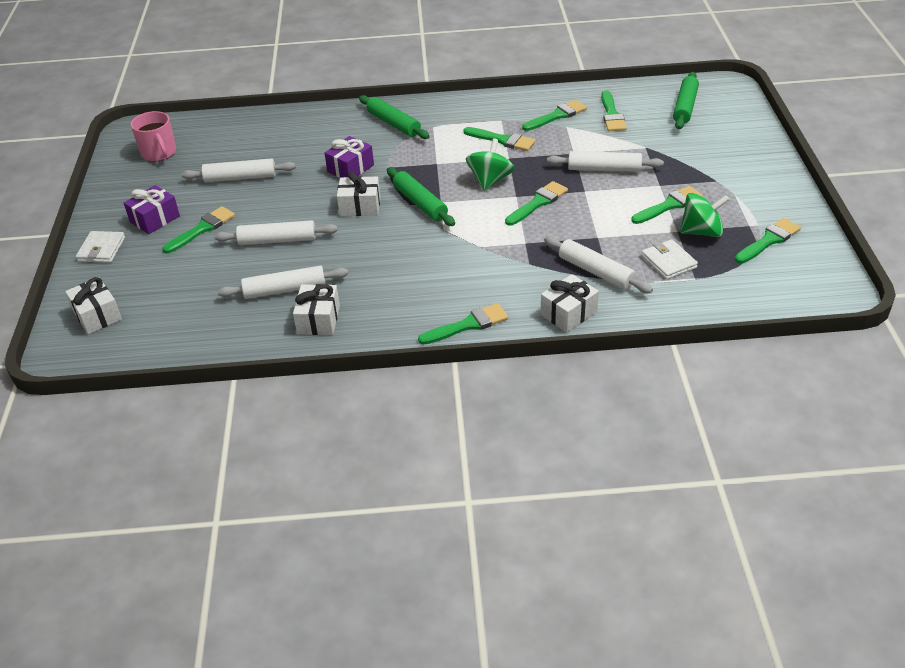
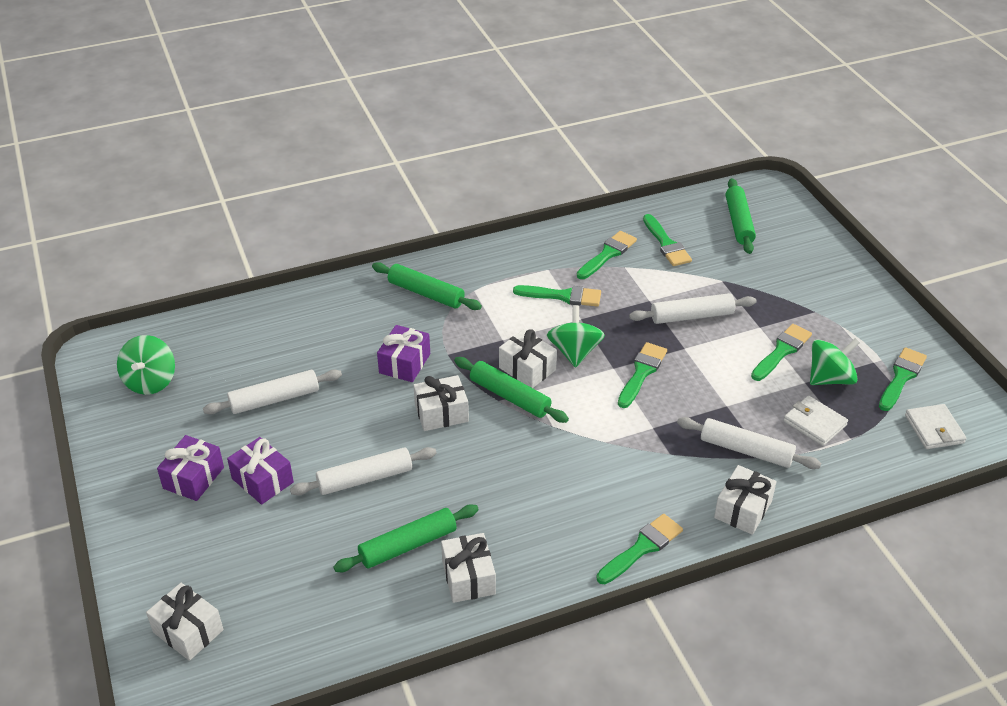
camera: 20 degrees left, 0 degrees up
white wallet [76,231,125,263] -> white wallet moved to [905,404,967,449]
pink mug [130,111,176,162] -> green spinning top [117,335,175,395]
green brush [162,206,235,253] -> purple gift [227,437,294,505]
white rolling pin [218,266,348,299] -> green rolling pin [333,504,479,572]
none -> white gift [499,329,557,388]

